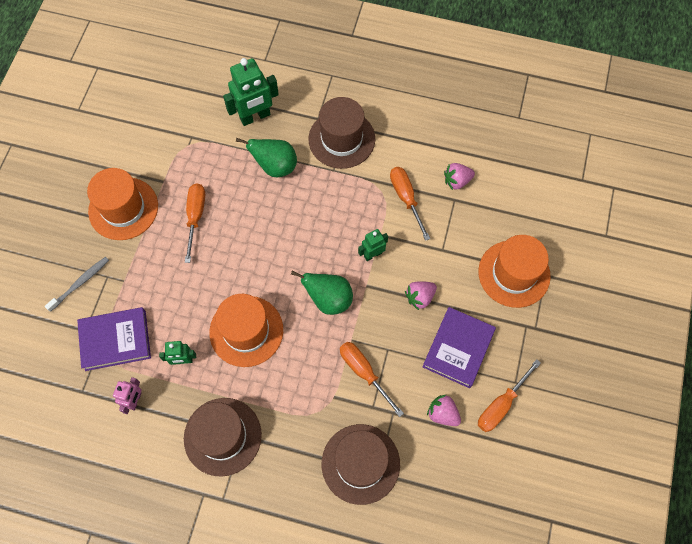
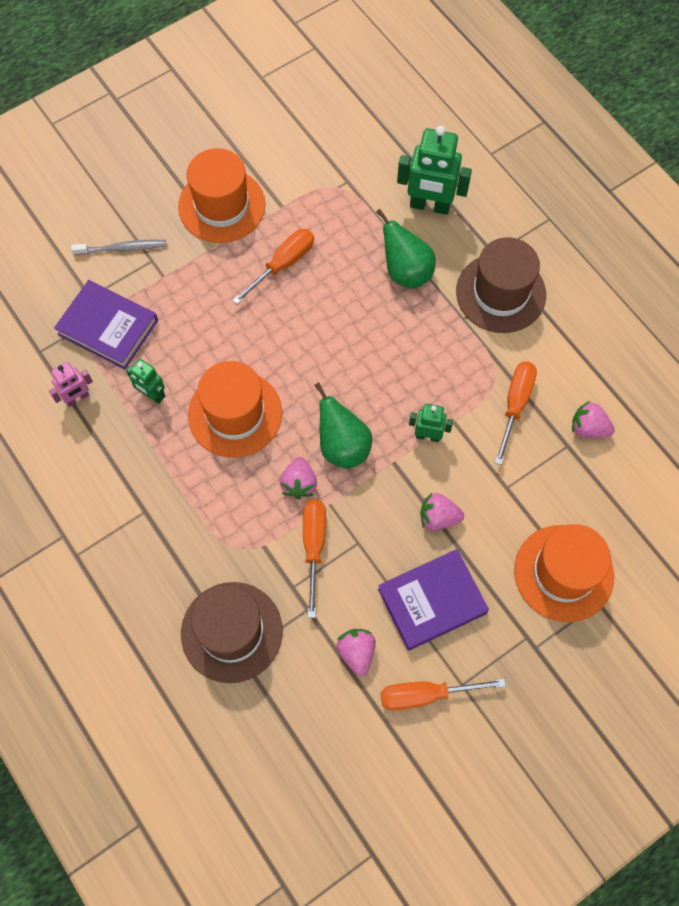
camera: 40 degrees right, 0 degrees up
brown hat [184,398,262,476] -> none
none -> pink strawberry [280,457,317,500]

